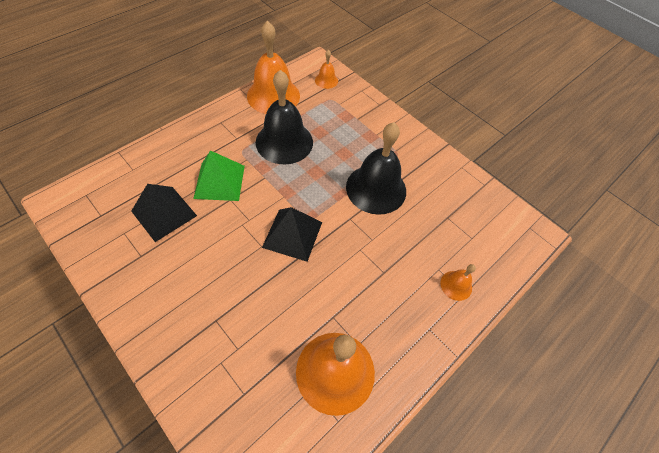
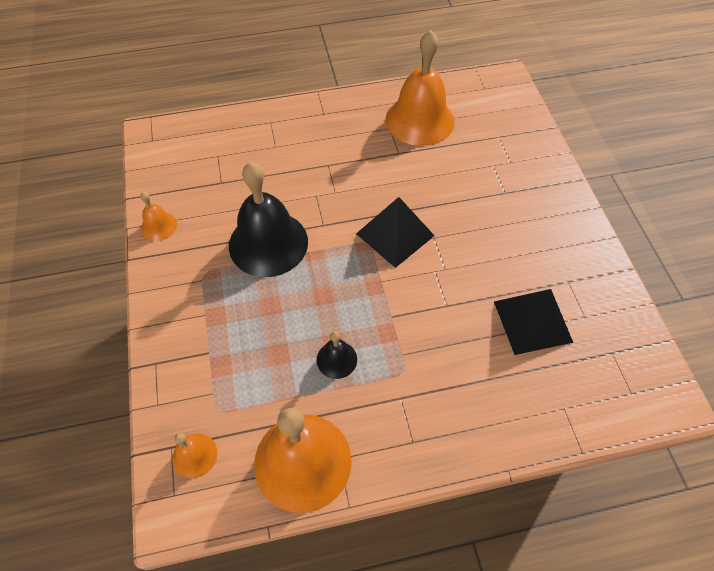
camera: 145 degrees left, 0 degrees up
green pyramid [193,150,245,201] -> none
black bell [256,70,313,165] -> black bell [317,331,357,379], size x0.46
orange bell [440,264,476,301] -> orange bell moved to [140,192,177,241]

